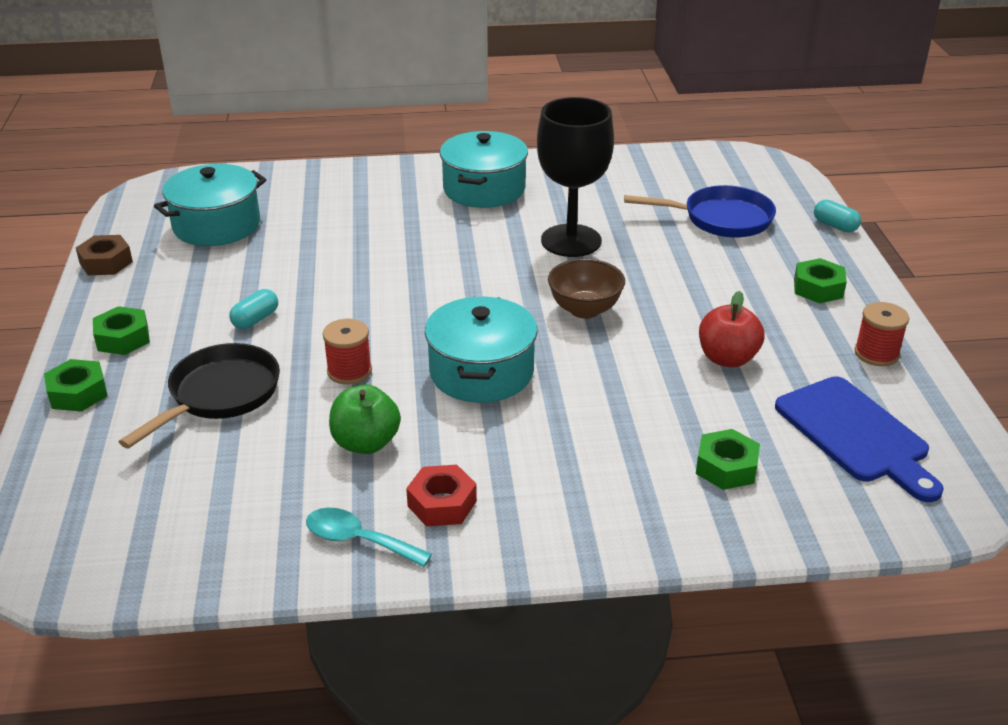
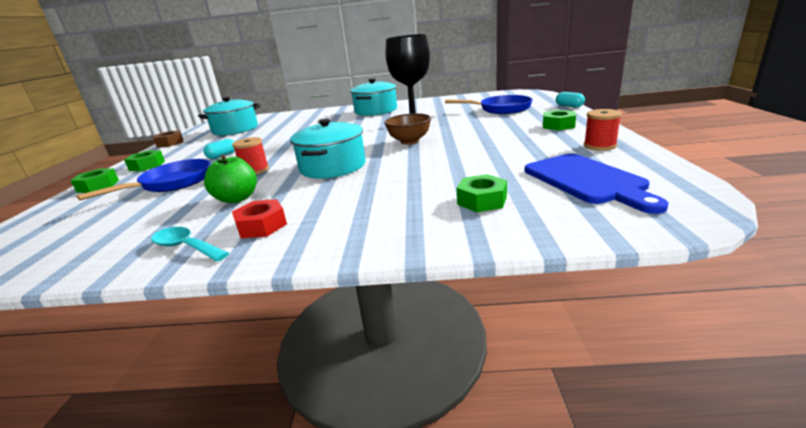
camera: 10 degrees right, 10 degrees down
black pan [119,343,280,449] -> blue pan [77,159,211,200]
red apple [699,291,765,368] -> none

